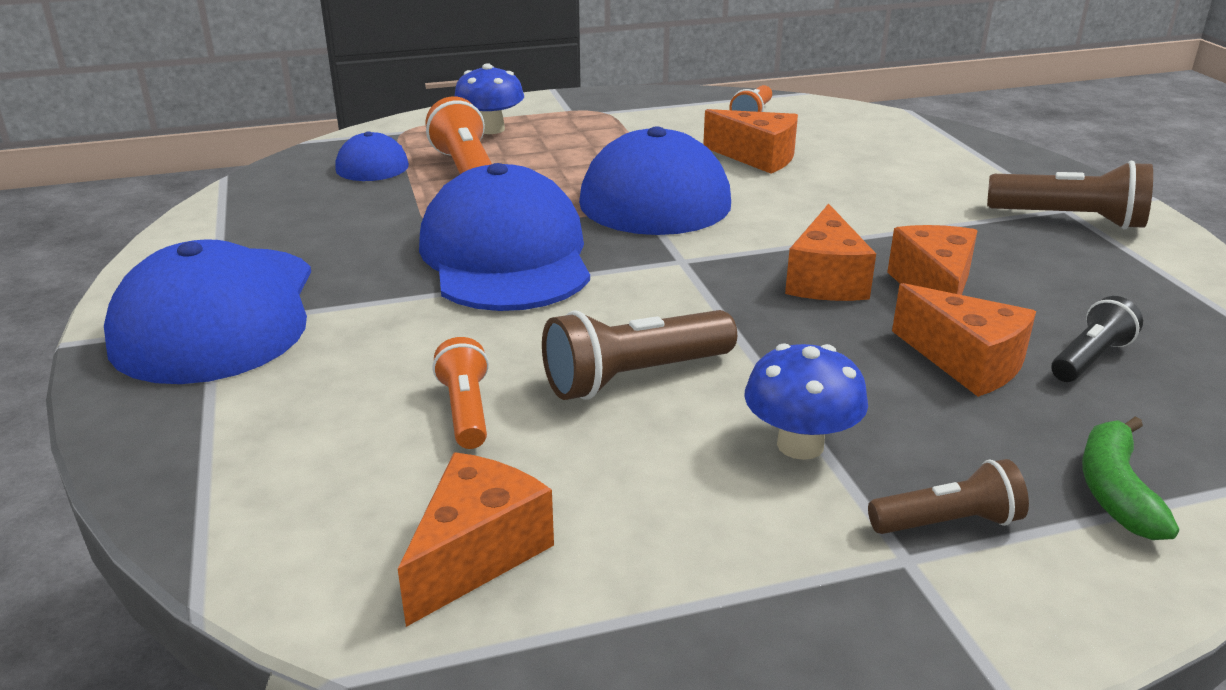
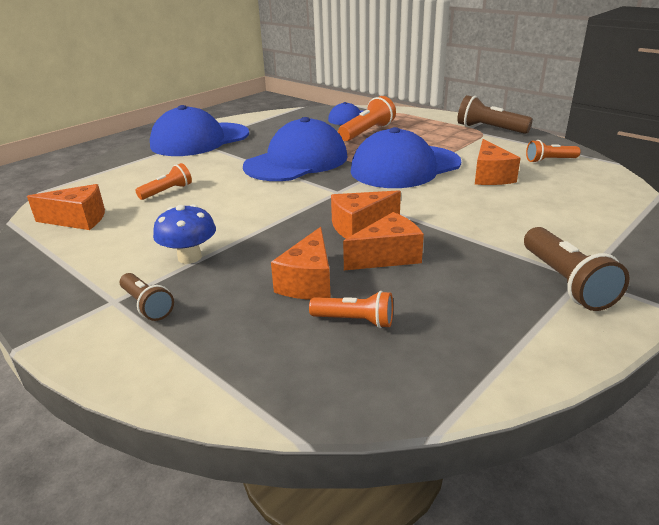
camera: 60 degrees right, 0 degrees up
blue mushroom [454,63,524,134] -> none
brown flashlight [542,310,737,400] -> brown flashlight moved to [457,95,533,134]
black flashlight [1051,296,1143,382] -> orange flashlight [309,291,393,328]
green banana [1082,417,1179,540] -> none

